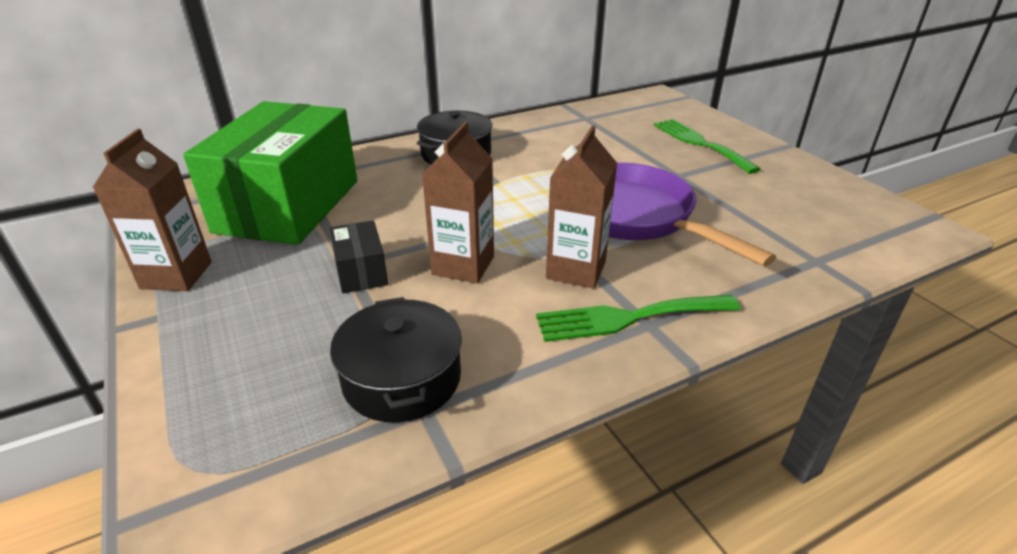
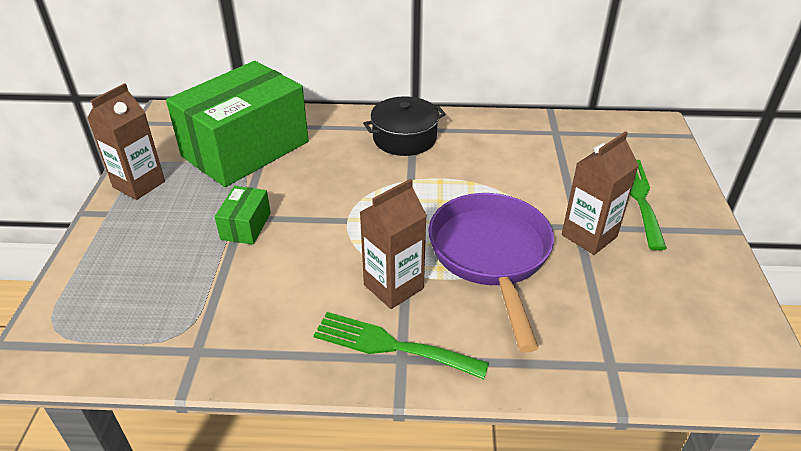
camera: 30 degrees right, 5 degrees up
black box [330,220,388,294] -> green box [215,186,271,245]
black pot [330,297,462,422] -> none
brown carton [422,122,494,283] -> brown carton moved to [562,131,639,255]

